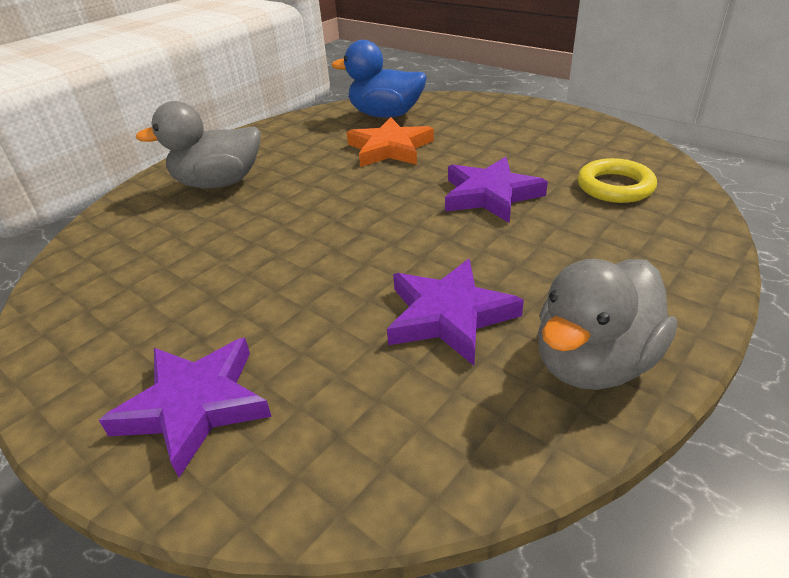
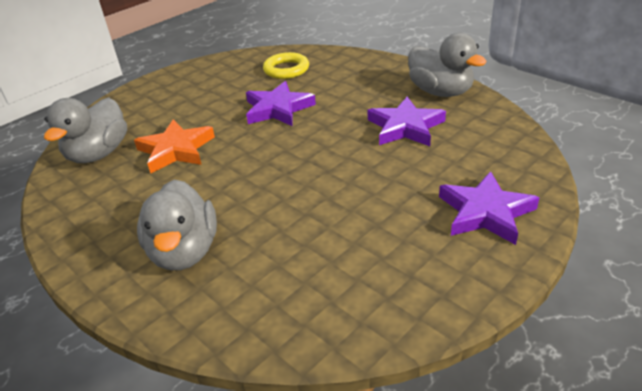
camera: 85 degrees left, 0 degrees up
blue duck [331,40,427,118] -> grey duck [44,97,127,163]

